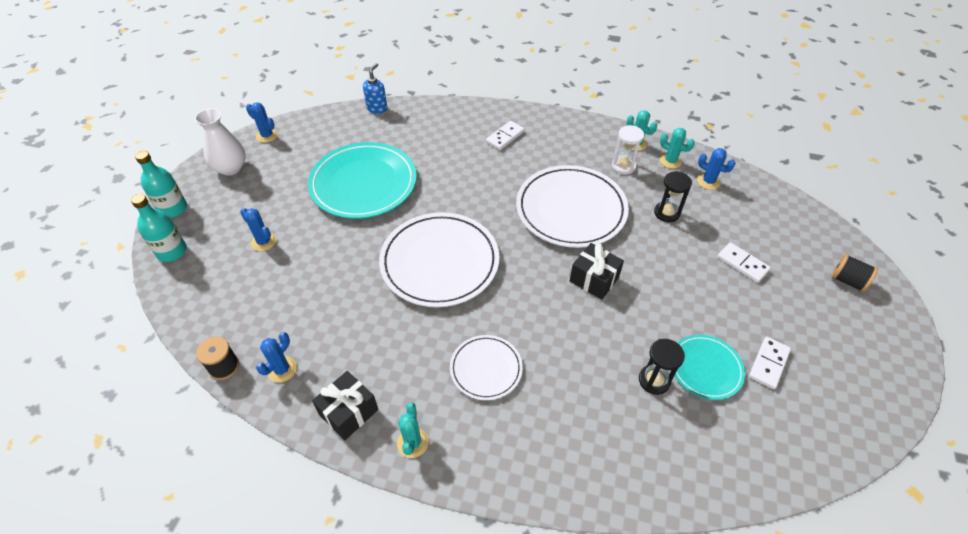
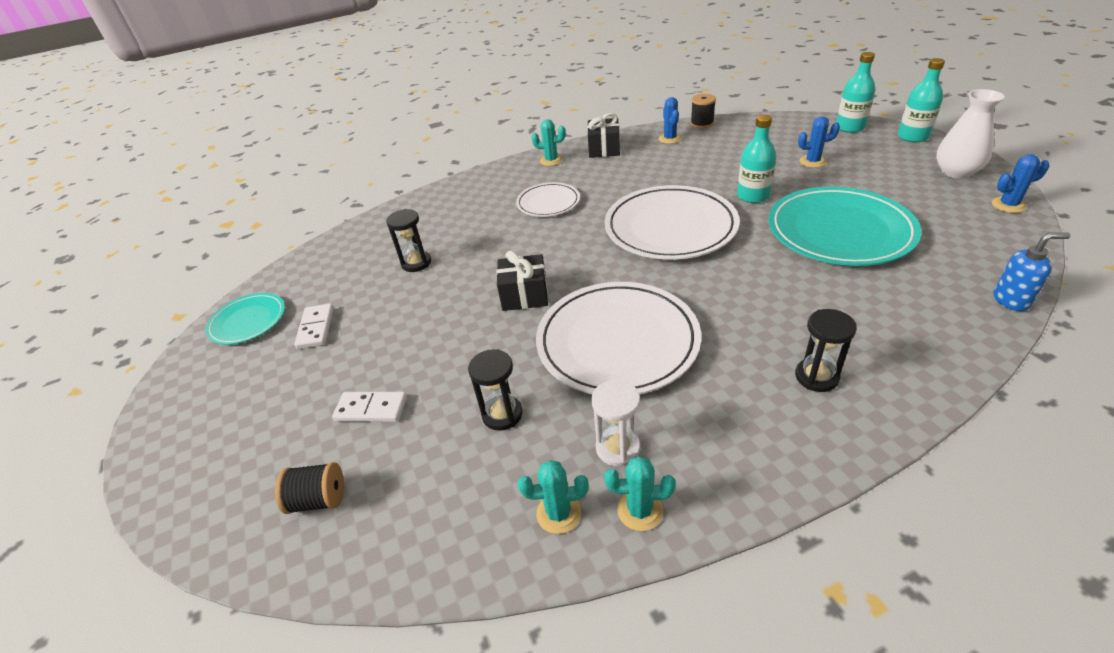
camera: 145 degrees right, 10 degrees down
blue soap dispenser [363,63,387,114] -> blue soap dispenser turned 75 degrees counterclockwise [994,232,1071,311]
turquoise cactus [397,402,429,458] -> turquoise cactus turned 45 degrees counterclockwise [532,119,566,166]
white domino [486,121,525,150] -> black hourglass [795,309,857,392]
turquoise plate [675,335,745,400] -> turquoise plate moved to [205,293,285,345]
blue cactus [697,148,735,190] -> none
black spool [831,254,878,292] -> black spool moved to [275,462,344,514]
none -> turquoise bottle [737,115,776,203]

